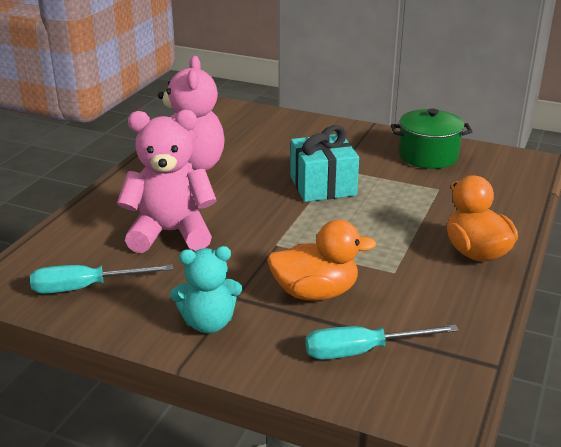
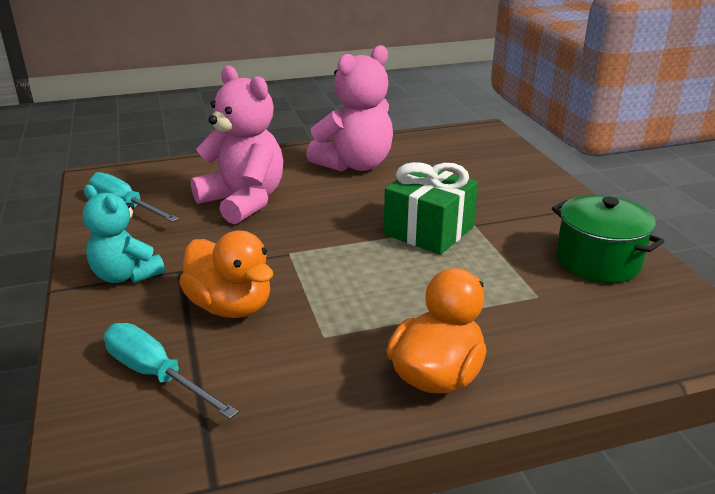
camera: 50 degrees right, 0 degrees up
turquoise gift [290,125,359,202] -> green gift [384,162,478,255]

